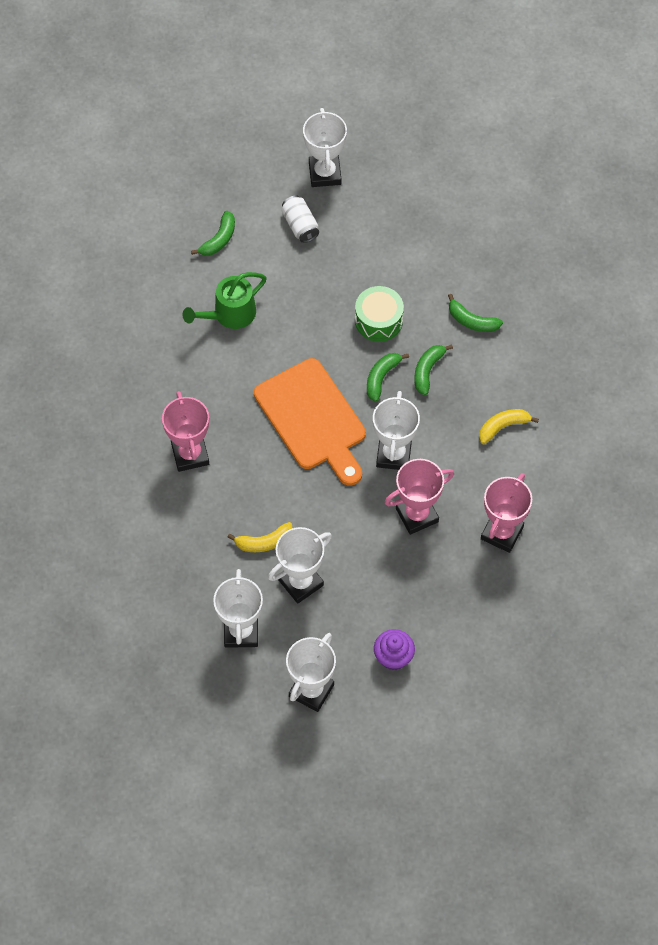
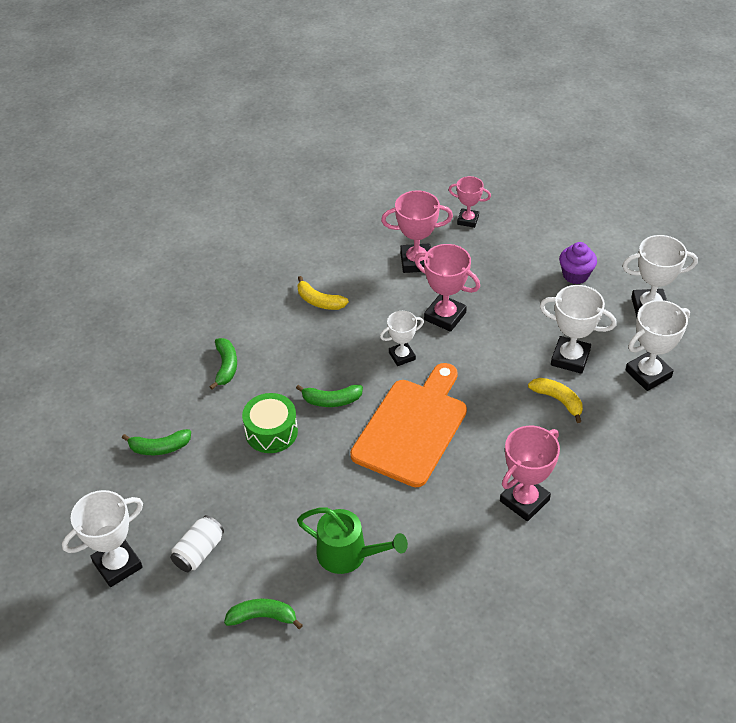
camera: 120 degrees left, 15 degrees down
white trophy [373,391,420,470] -> white trophy [380,311,424,366], size x0.63
green banana [414,344,453,395] -> green banana moved to [122,429,191,455]
none -> pink trophy [449,176,491,228]

